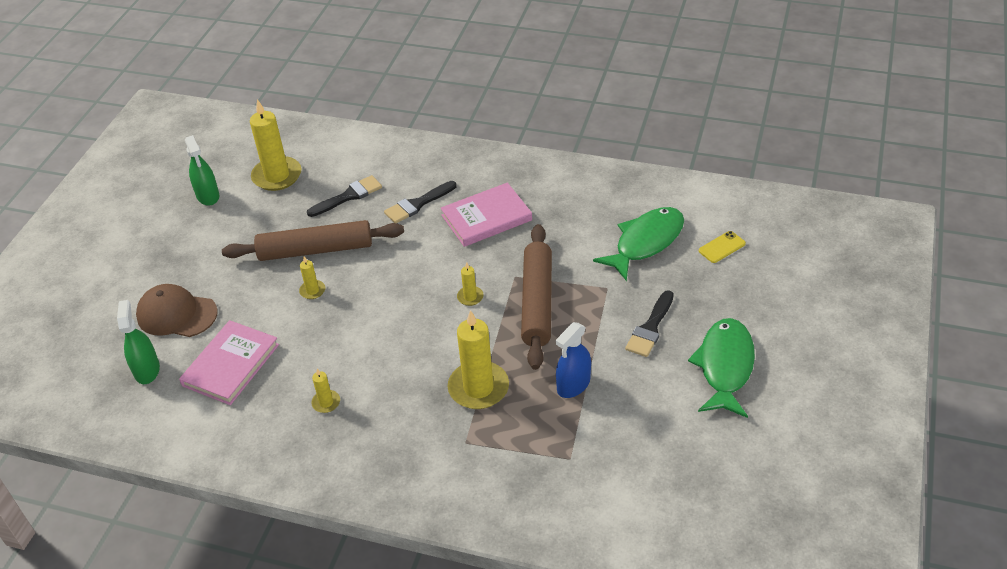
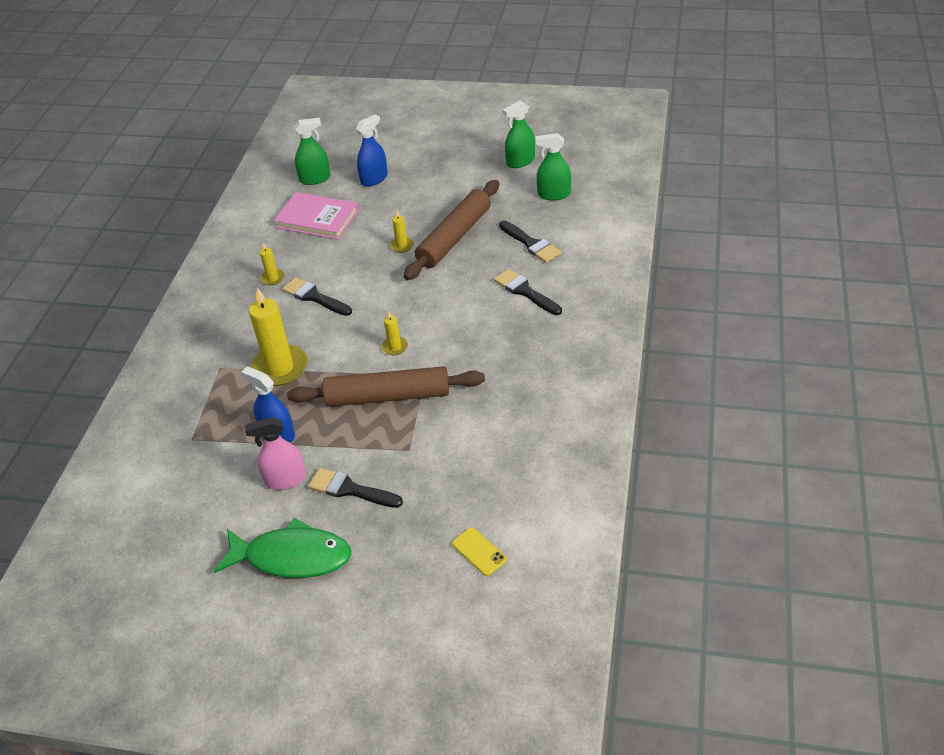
camera: 85 degrees right, 0 degrees up
brown cap [136,284,218,337] -> blue spray bottle [356,114,388,186]
brown rolling pin [222,220,404,261] -> brown rolling pin turned 45 degrees clockwise [404,180,499,280]
yellow candle [250,99,301,191] -> green spray bottle [536,133,571,200]
pink book [441,182,532,247] -> none
green fish [593,207,684,281] -> none
none -> pink spray bottle [245,417,306,490]
none -> black brush [282,277,352,316]

